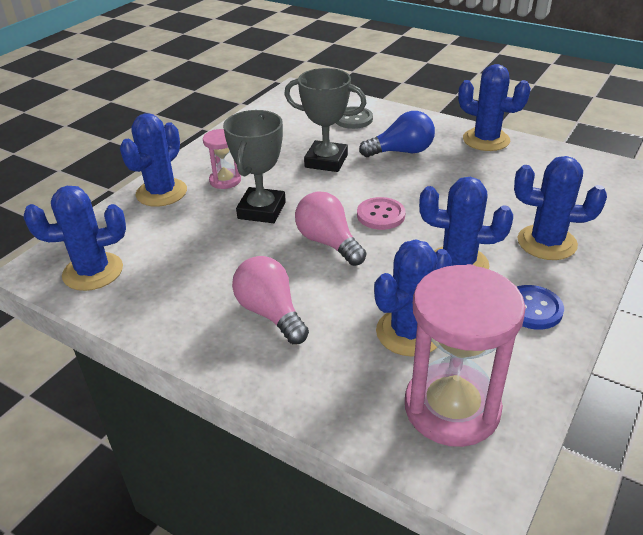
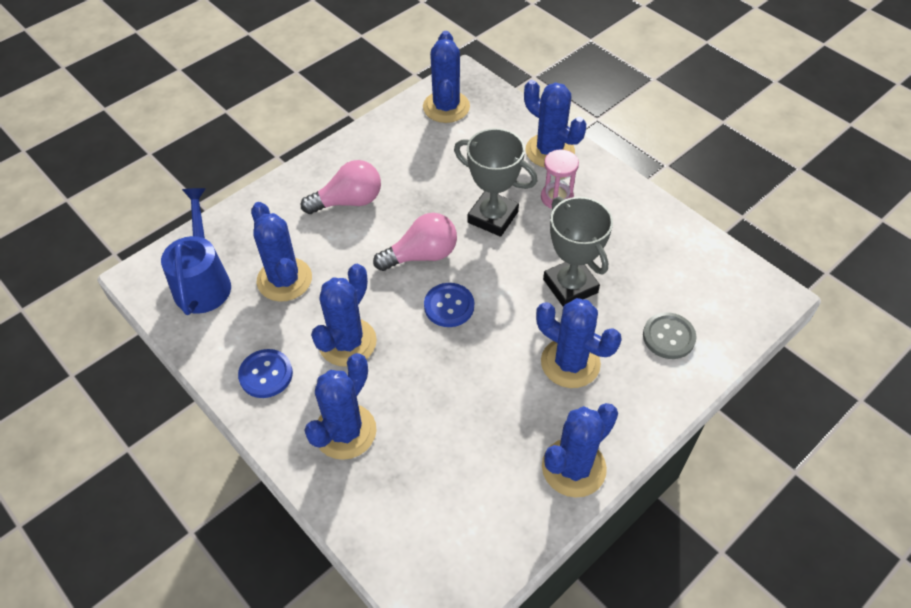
camera: 105 degrees right, 15 degrees up
grey trophy [284,68,367,172] -> grey trophy turned 60 degrees counterclockwise [543,197,613,307]
pink button [357,197,406,230] -> blue button [424,283,474,327]
blue light bulb [359,111,435,157] -> blue cactus [536,298,622,388]
pink hourglass [405,264,526,447] -> blue watering can [161,188,231,315]

